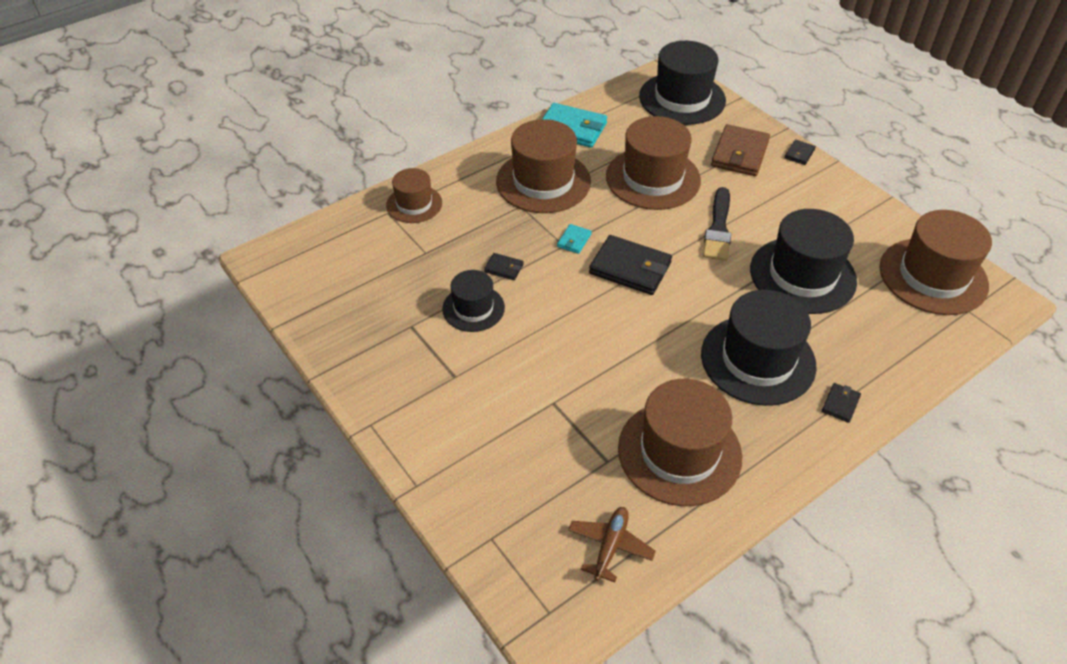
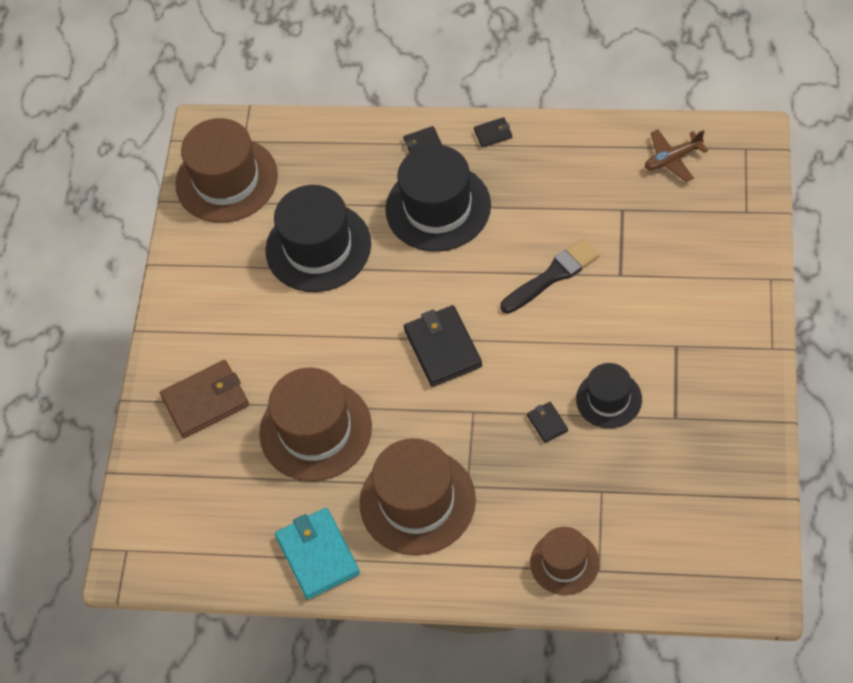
camera: 130 degrees left, 10 degrees up
turquoise wallet [557,224,592,254] -> none
brown hat [618,379,742,506] -> none
black hat [639,41,726,125] -> none
black brush [703,187,731,261] -> black brush moved to [500,238,599,314]
black wallet [784,140,816,165] -> black wallet moved to [474,117,512,148]

